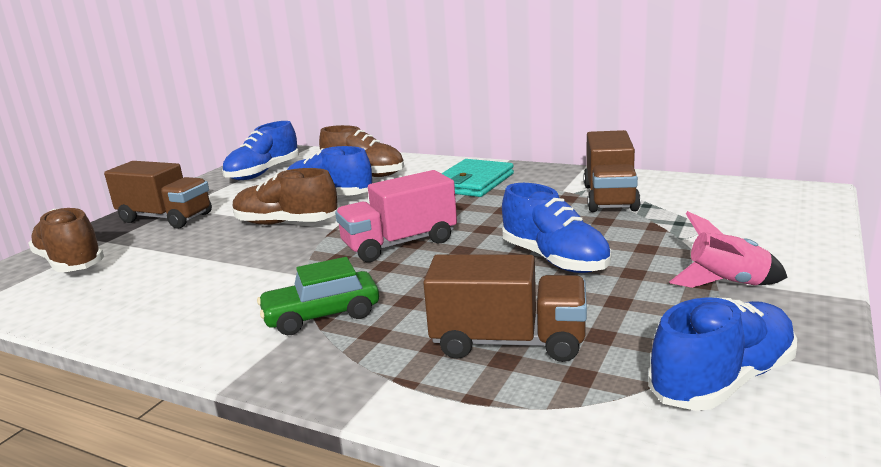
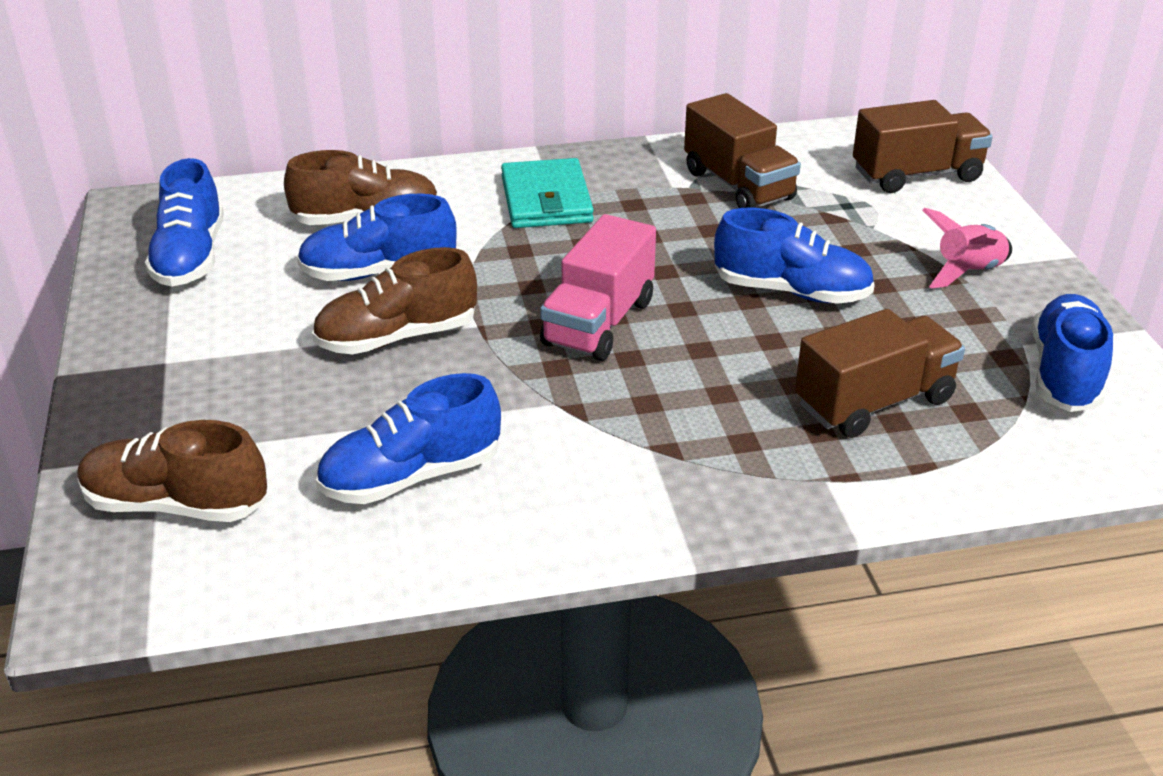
camera: 40 degrees left, 15 degrees up
brown truck [104,161,212,229] -> brown truck moved to [853,100,993,193]
green car [257,257,379,335] -> none
none -> blue shoe [316,373,501,504]

